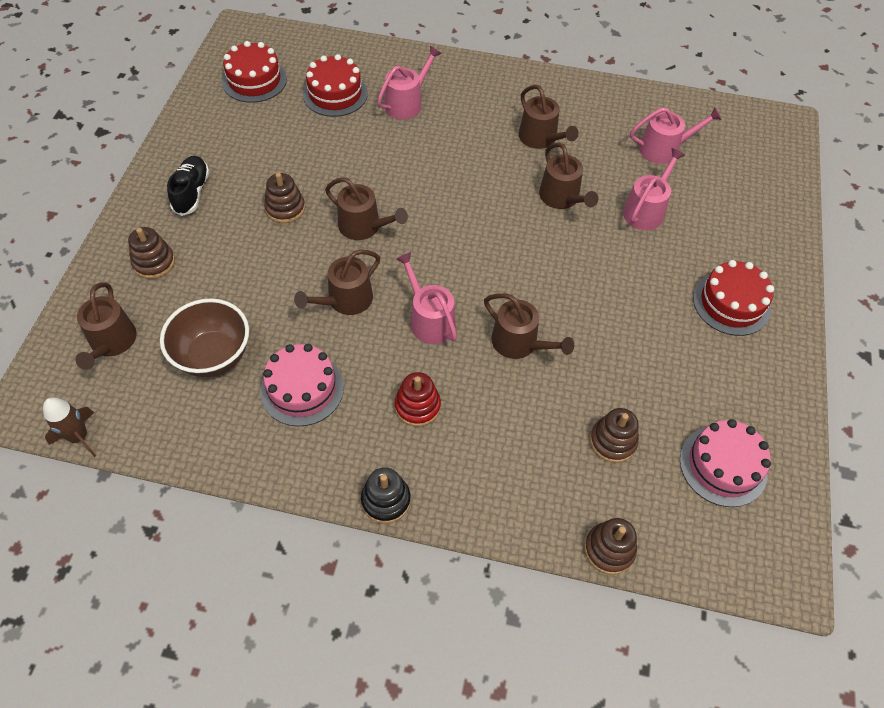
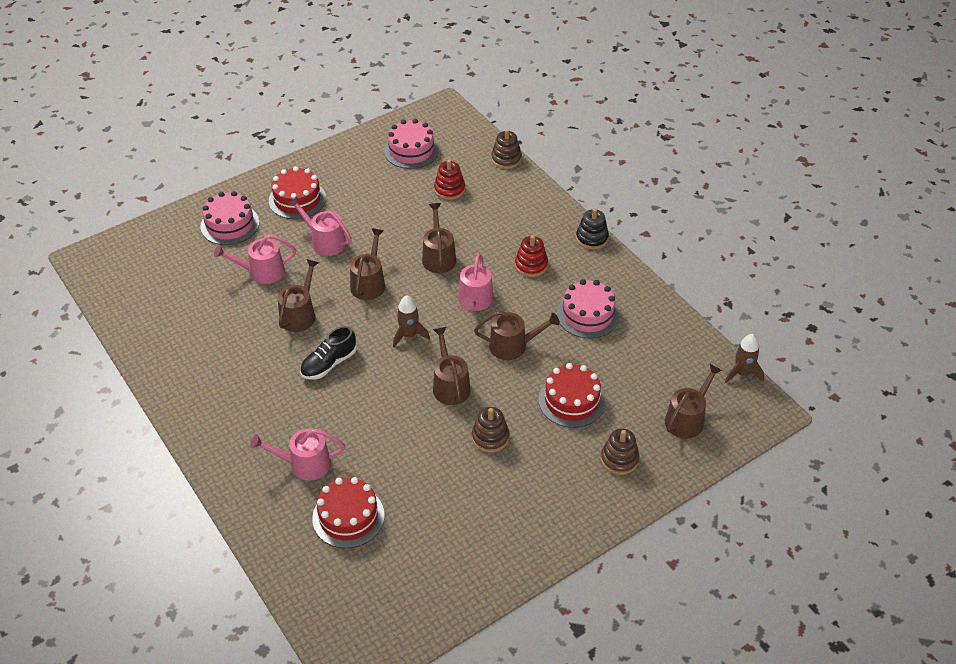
camera: 135 degrees left, 10 degrees down
brown bowl [160,298,249,377] -> none
black shoe [167,156,210,216] -> black shoe moved to [300,326,357,380]
red cake [222,41,287,103] -> red cake moved to [539,363,605,428]
brown watering can [519,85,578,149] -> brown watering can moved to [350,228,385,300]
brown stacking toy [590,408,639,463] -> red stacking toy [434,159,465,200]
pink watering can [630,107,722,164] -> pink watering can moved to [288,196,352,256]
none -> pink cake [200,191,259,245]
none -> brown rocket [393,295,430,347]

